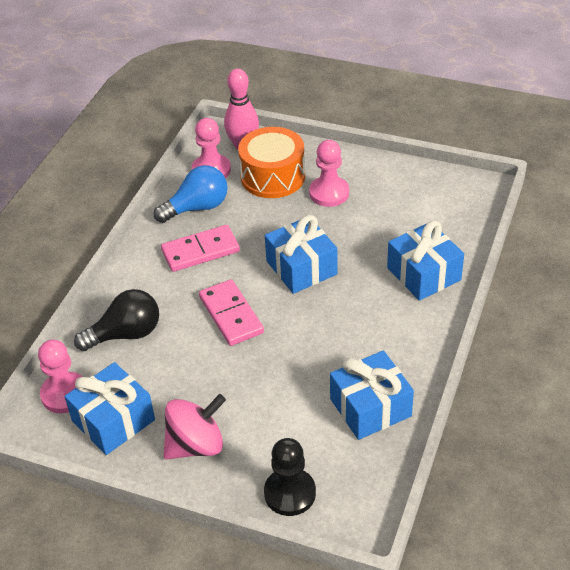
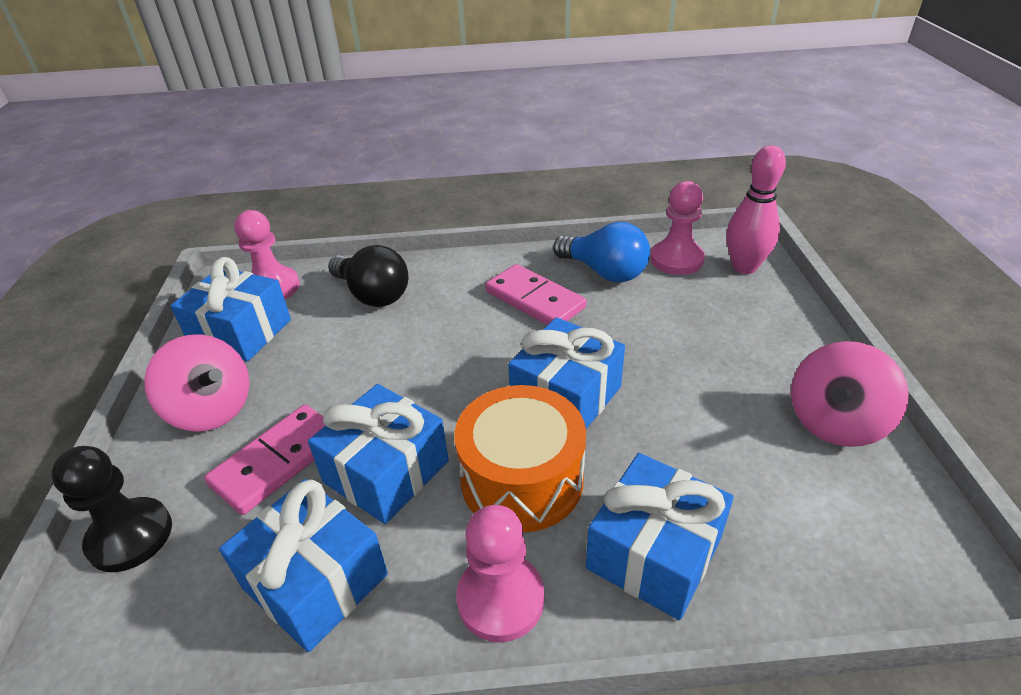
camera: 65 degrees right, 5 degrees down
pink domino [199,279,264,346] -> pink domino moved to [204,405,325,515]
orange drum [238,127,305,198] -> orange drum moved to [455,385,586,532]
pink pawn [309,140,349,207] -> pink pawn moved to [456,505,544,642]
none -> blue gift [308,384,449,524]
none -> pink spinning top [791,341,909,447]

